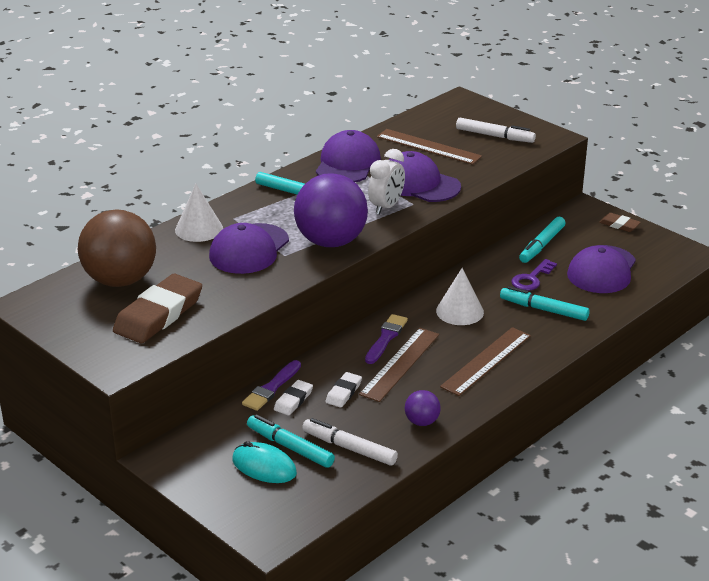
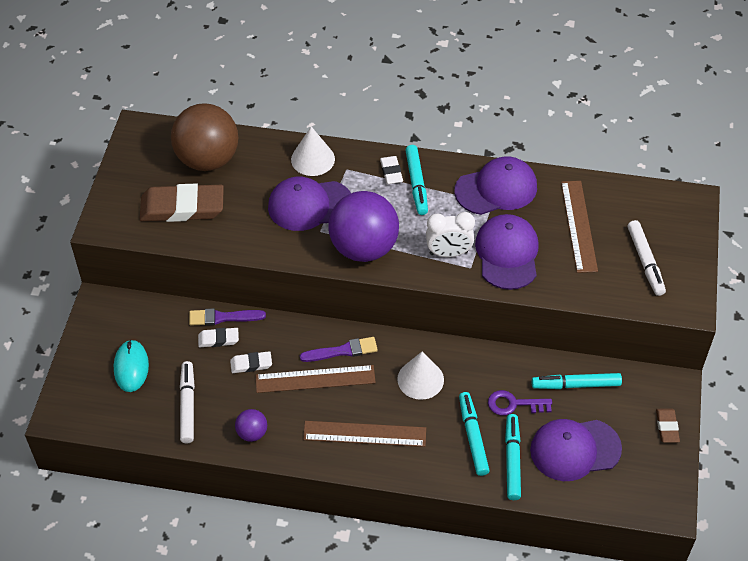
camera: 55 degrees right, 20 degrees up
turquoise marker [247,414,335,468] -> turquoise marker moved to [505,414,521,500]
none -> white eraser [380,156,403,184]

